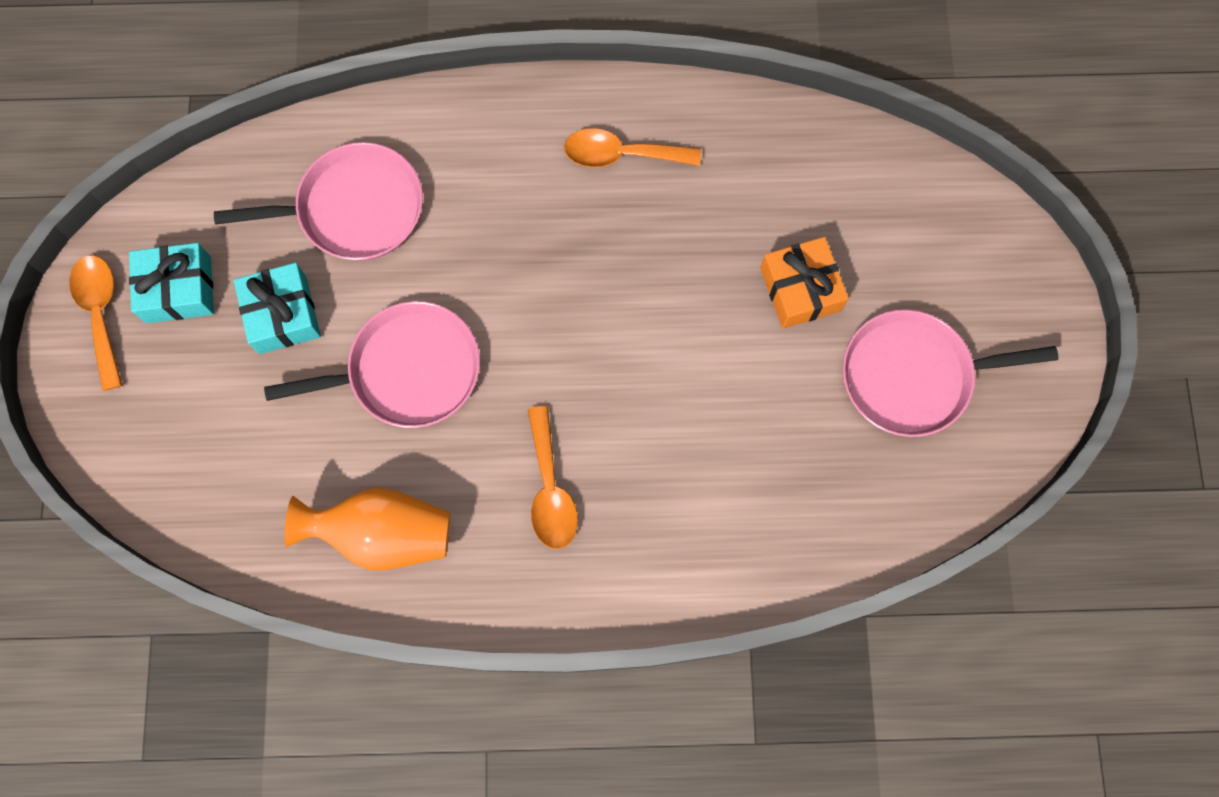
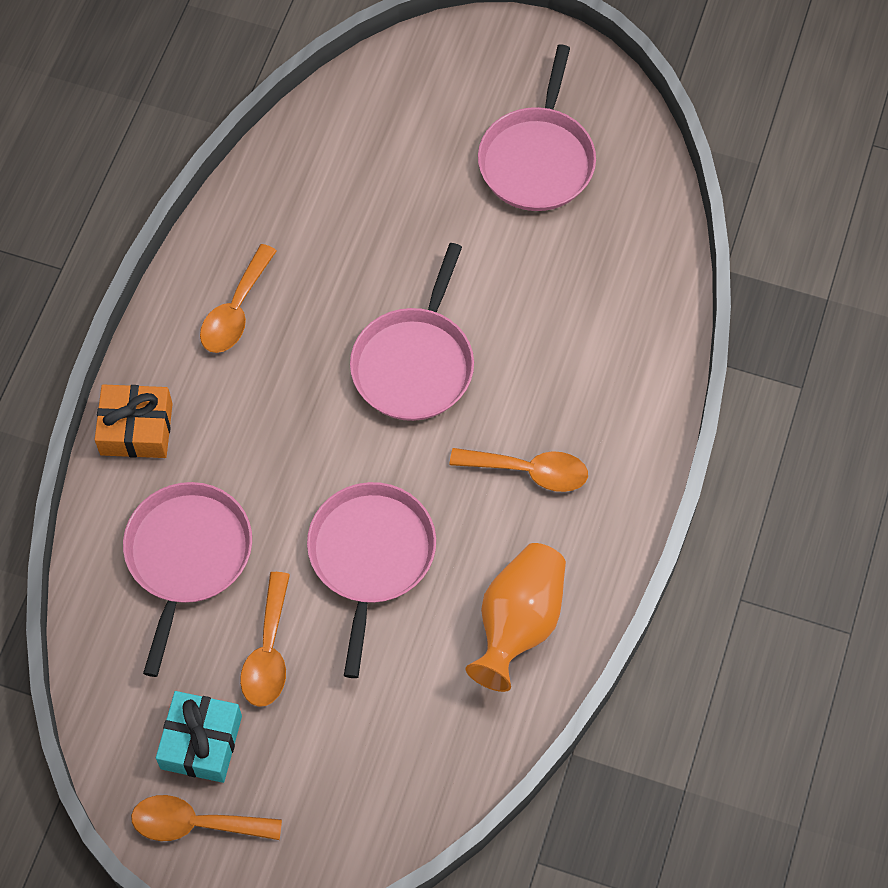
camera: 70 degrees left, 10 degrees down
turquoise gift [234,263,321,354] -> orange spoon [240,572,290,707]
orange gift [760,237,849,329] -> orange gift moved to [95,384,173,458]
none -> pink pan [350,243,474,421]

